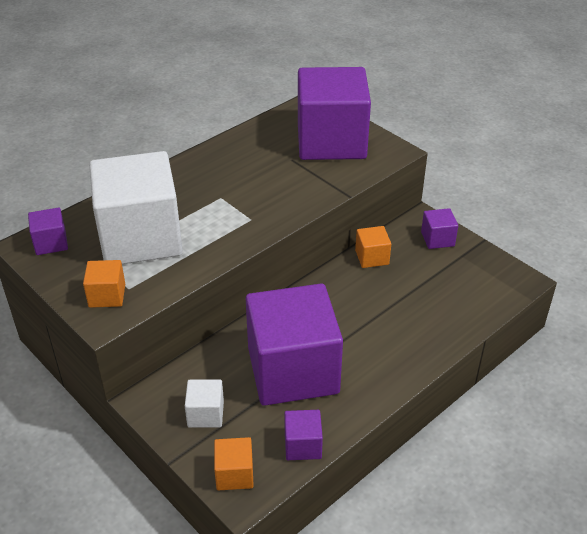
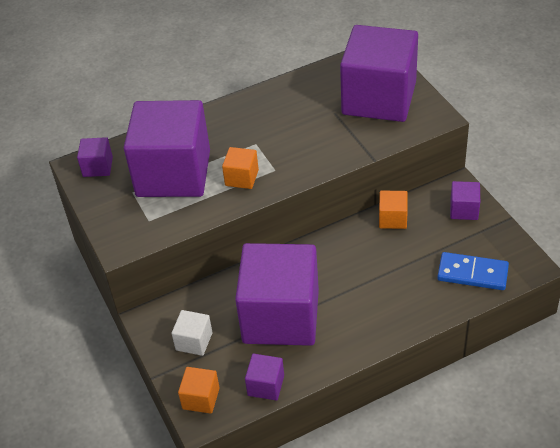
camera: 20 degrees right, 5 degrees up
orange cube [83,260,125,308] -> orange cube moved to [222,147,259,189]
white cube [89,151,183,264] -> purple cube [124,100,210,197]
none -> blue domino [437,252,509,290]

